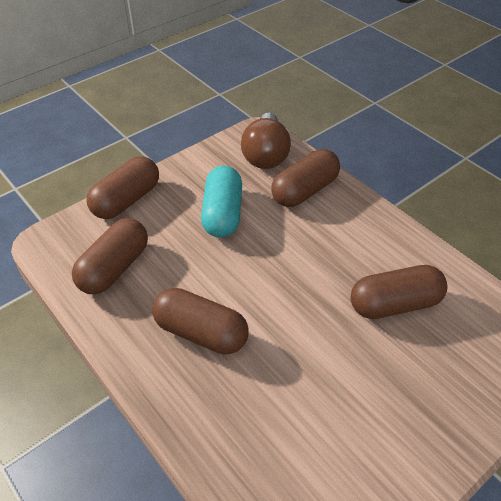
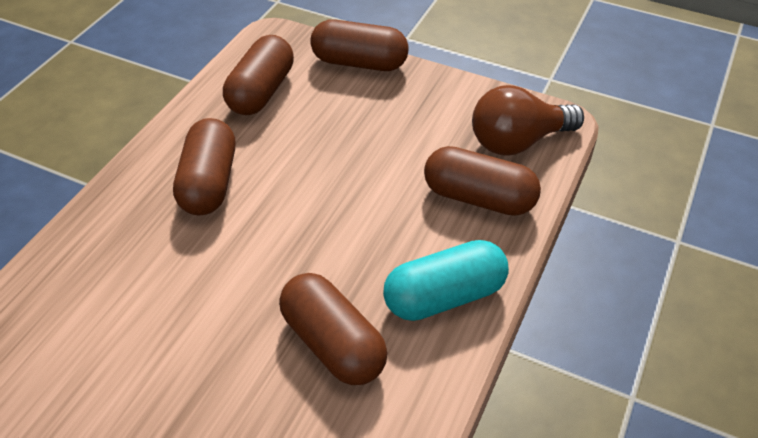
camera: 65 degrees right, 0 degrees up
brown capsule [72,218,148,294] -> brown capsule turned 75 degrees counterclockwise [223,35,294,115]
turquoise capsule [201,166,242,238] -> turquoise capsule moved to [383,240,509,321]

